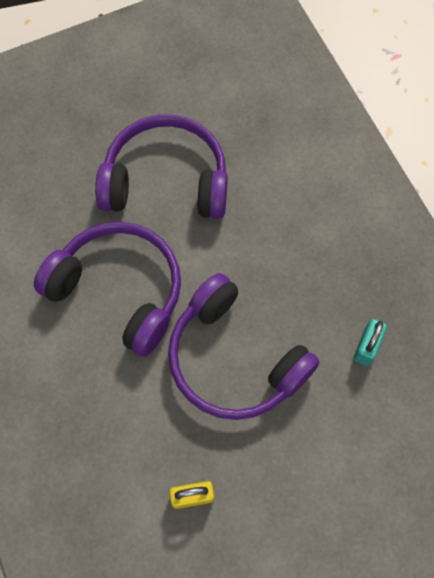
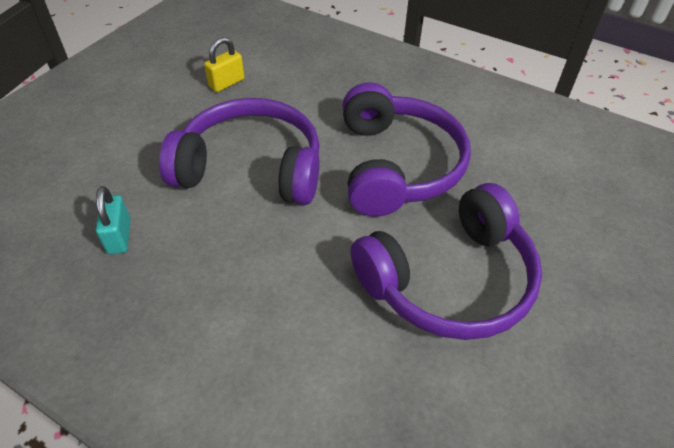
camera: 145 degrees right, 20 degrees down
purple headphones [34,222,181,357] -> purple headphones turned 90 degrees counterclockwise [343,82,471,217]

